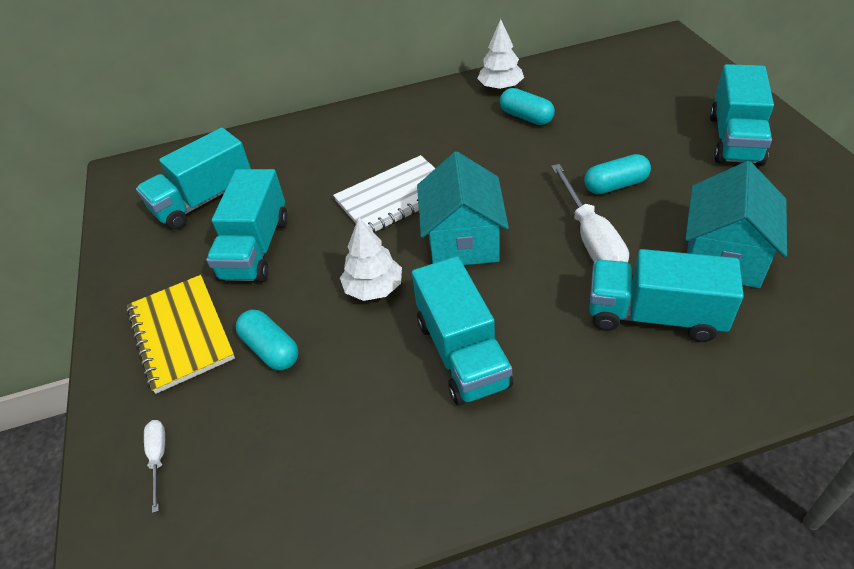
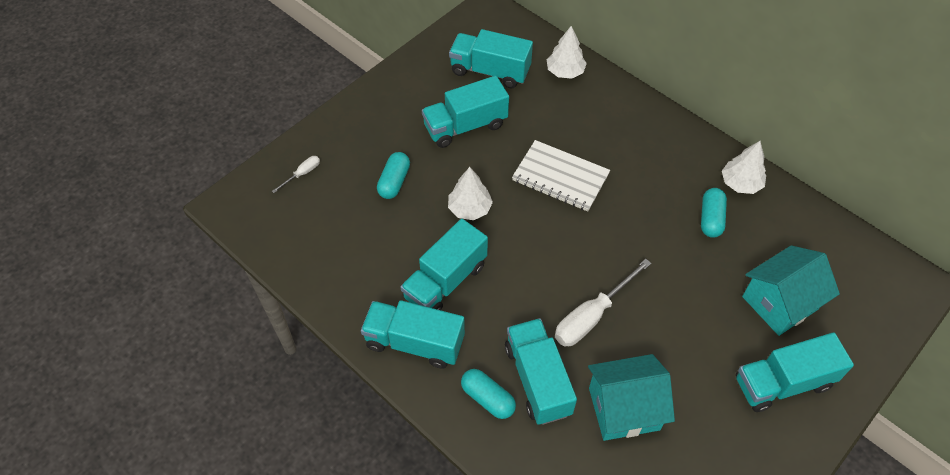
camera: 55 degrees right, 10 degrees up
yellow notebook [126,275,235,394] -> none
turquoise house [417,152,509,265] -> turquoise house moved to [742,245,840,336]
turquoise capsule [584,154,651,195] -> turquoise capsule moved to [461,369,516,419]
none -> turquoise truck [361,300,465,369]
none -> white tree [547,26,587,79]

